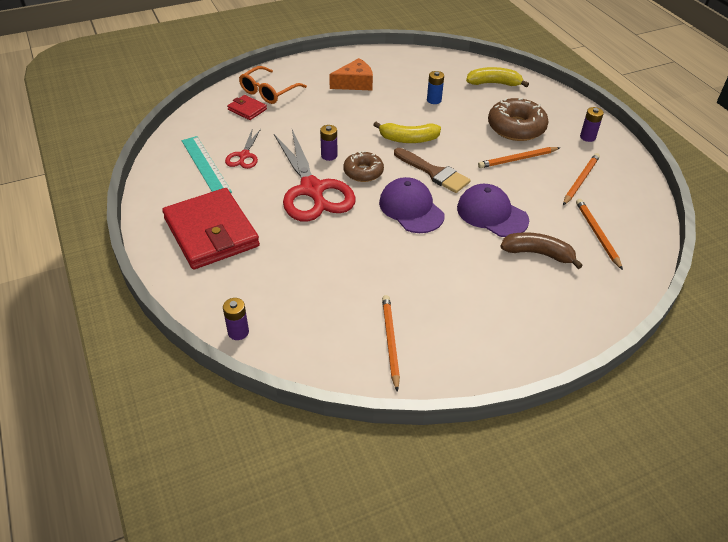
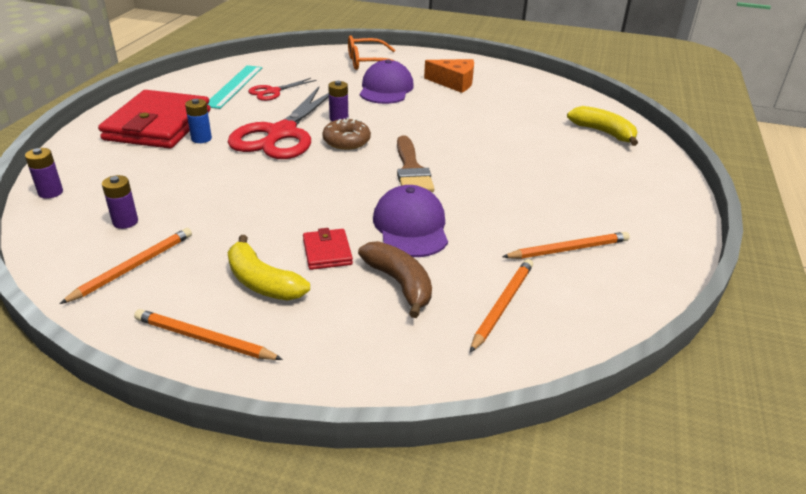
camera: 40 degrees right, 10 degrees down
red wallet [227,95,267,120] -> red wallet moved to [303,228,353,270]
yellow banana [373,122,441,143] -> yellow banana moved to [228,235,310,300]
purple cap [379,177,445,233] -> purple cap moved to [360,59,414,104]
blue battery [427,71,444,104] -> blue battery moved to [185,99,212,143]
orange pencil [478,147,560,168] -> orange pencil moved to [134,309,283,360]
brown donut [488,98,549,141] -> none
purple battery [580,107,604,142] -> purple battery moved to [102,175,138,229]

